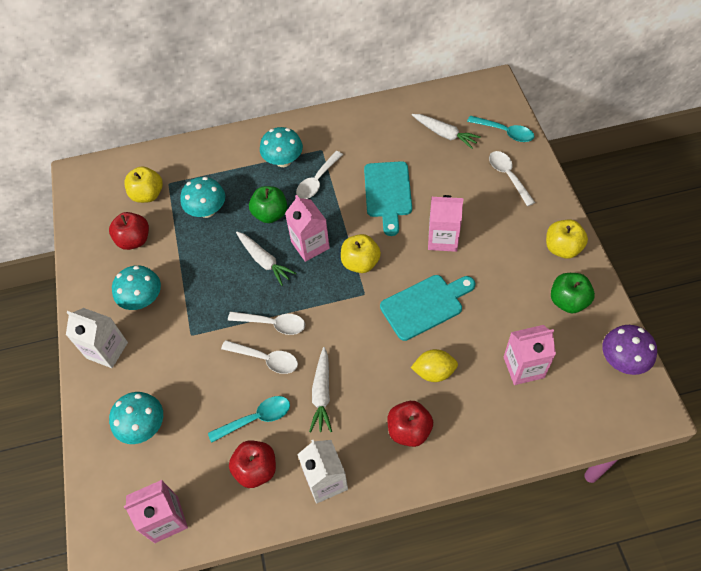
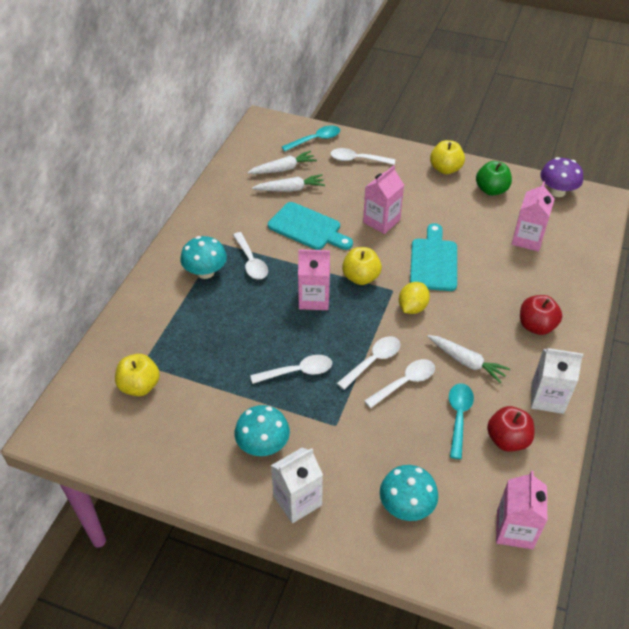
camera: 60 degrees left, 10 degrees down
red apple [109,212,149,250] -> none
turquoise mushroom [180,177,225,218] -> none
white carrot [236,232,296,286] -> white carrot moved to [252,174,325,192]
green apple [249,186,287,223] -> none
yellow lemon [411,349,458,382] -> yellow lemon moved to [399,282,430,314]
none -> white spoon [250,355,332,384]

